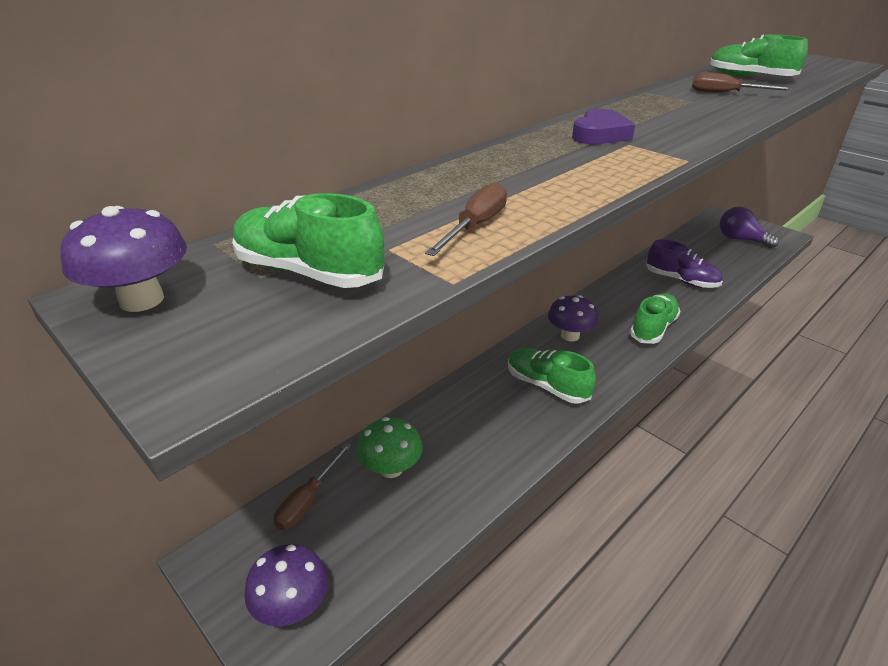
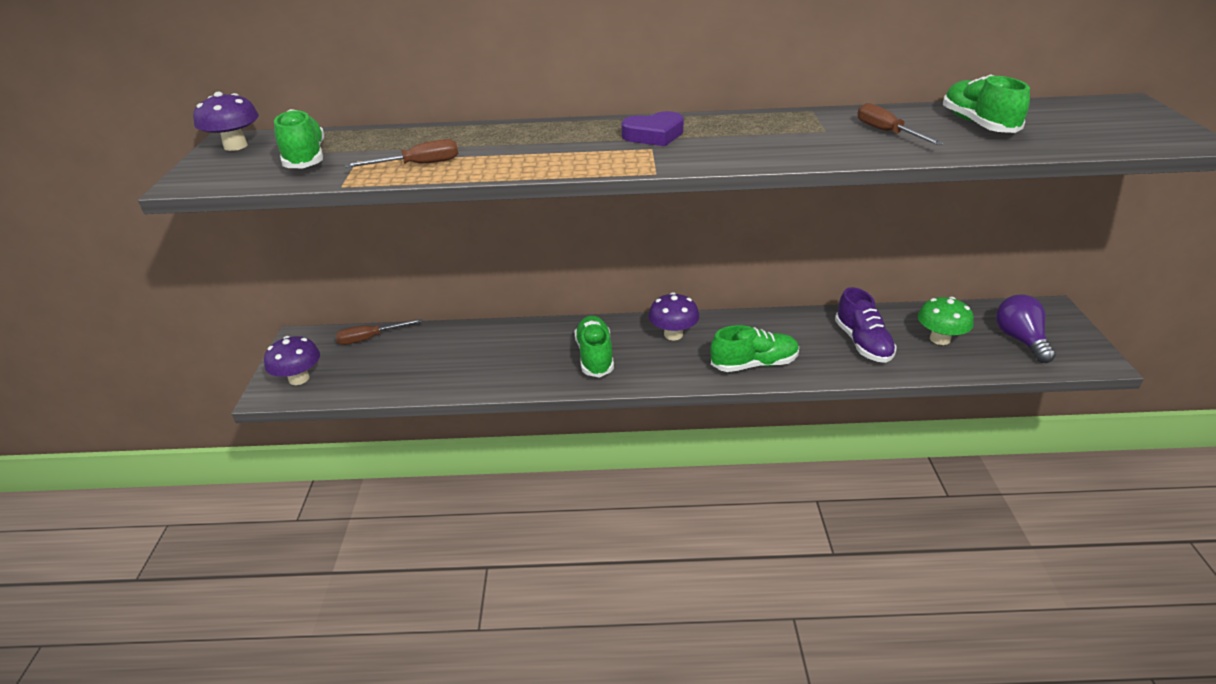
camera: 45 degrees right, 0 degrees up
green mushroom [357,417,423,478] -> green mushroom moved to [918,297,974,345]

